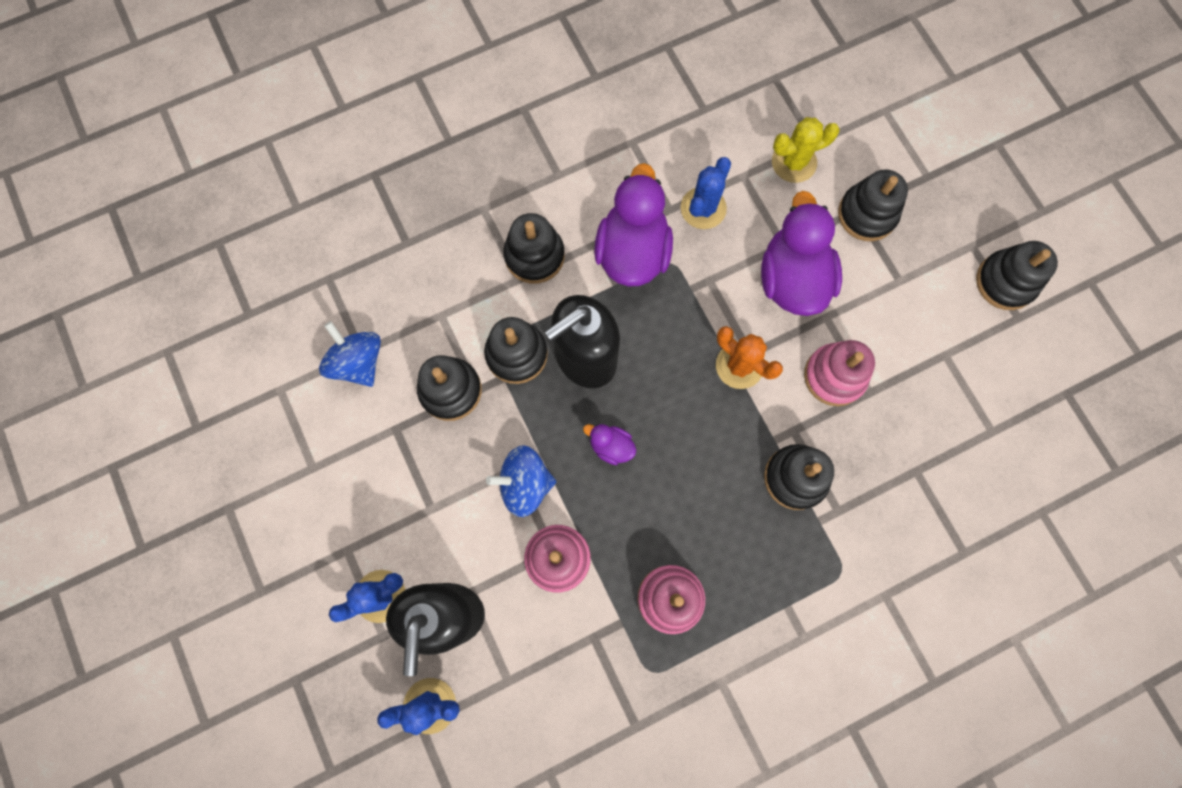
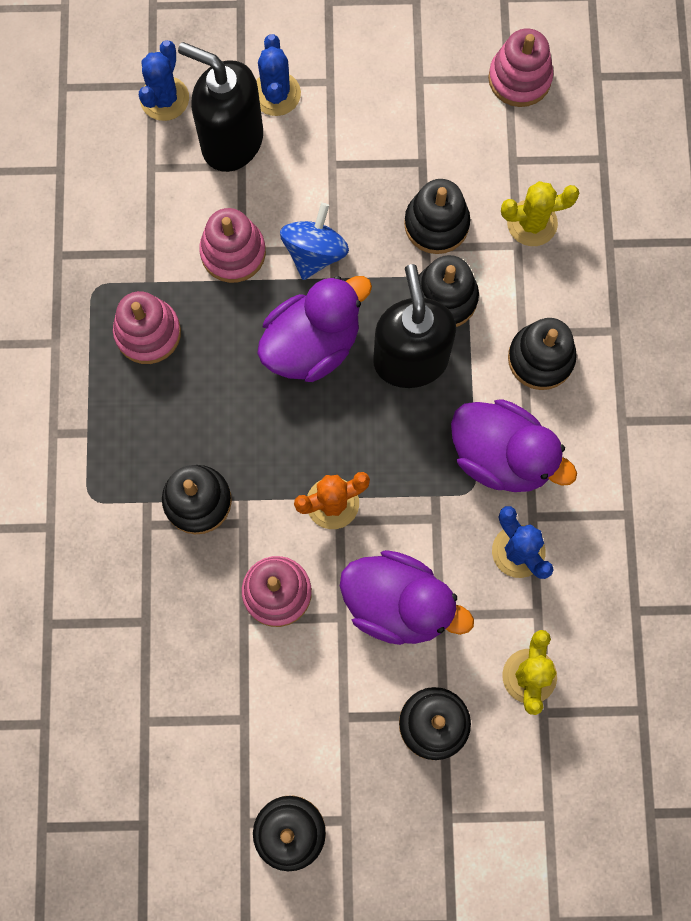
camera: 115 degrees right, 0 degrees up
blue spinning top [319,321,381,387] -> none
purple duck [583,424,636,465] -> purple duck [257,276,372,382], size x2.18
none -> pink stacking toy [488,28,553,107]
none -> yellow cactus [501,181,580,246]

